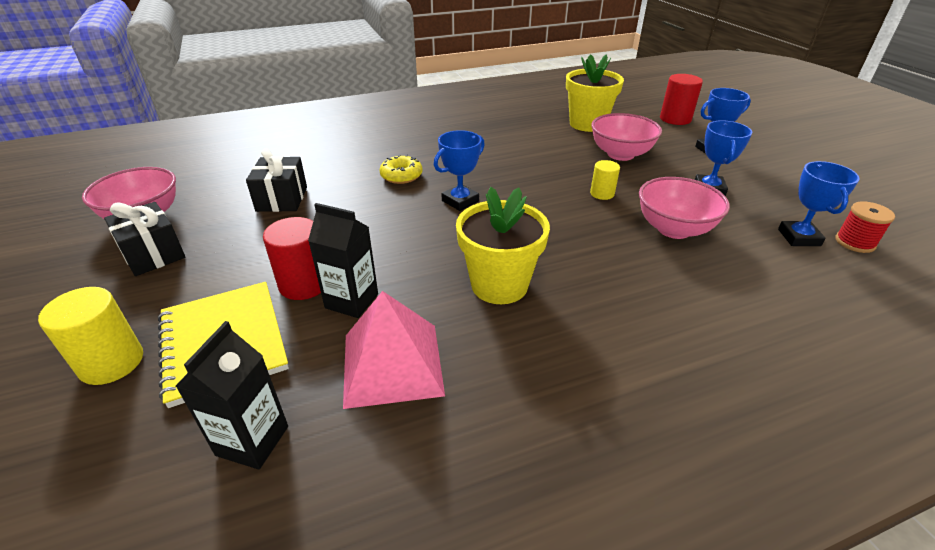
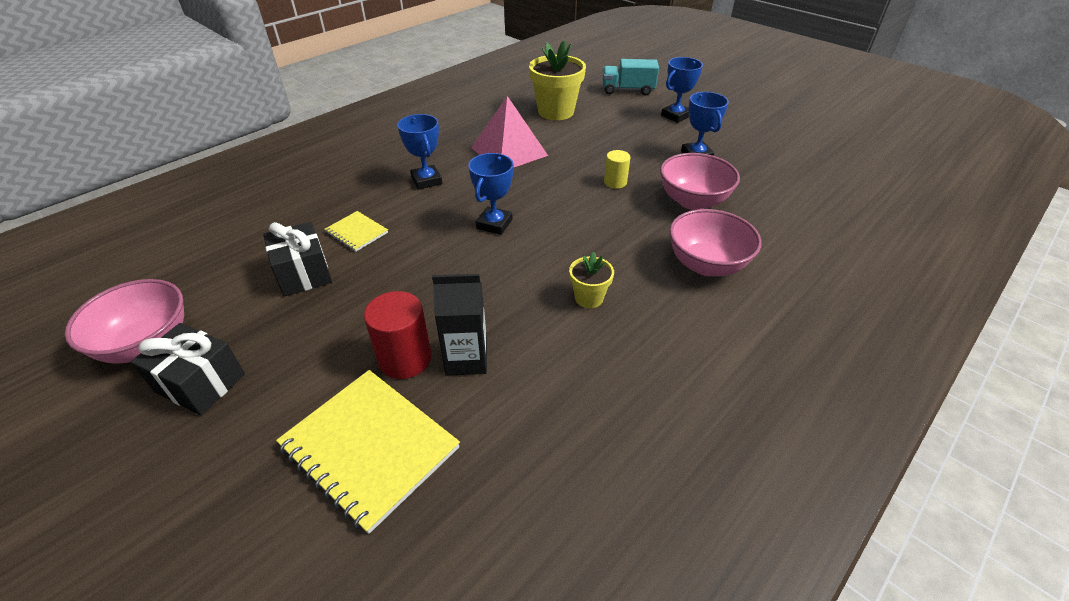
camera: 25 degrees left, 5 degrees up
yellow cylinder [38,287,143,385] -> none
black carton [175,321,288,469] -> none
pink pyramid [343,291,445,409] -> pink pyramid moved to [471,96,548,168]
yellow donut [379,155,423,184] -> none
yellow flower pot [456,187,550,304] -> yellow flower pot [569,251,614,308], size x0.52
pink bowl [591,113,662,161] -> pink bowl moved to [669,209,762,276]
red cylinder [660,74,703,125] -> turquoise truck [603,59,659,95]
blue trophy [778,161,860,246] -> blue trophy moved to [397,114,442,190]
red spool [836,201,895,253] -> none
none -> yellow notebook [324,211,388,252]

